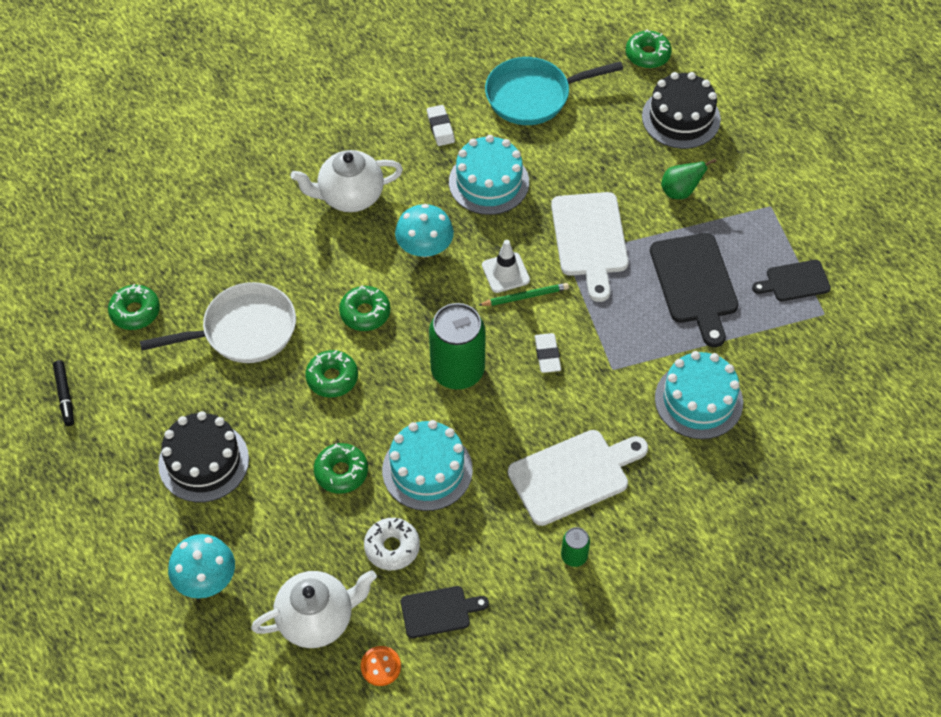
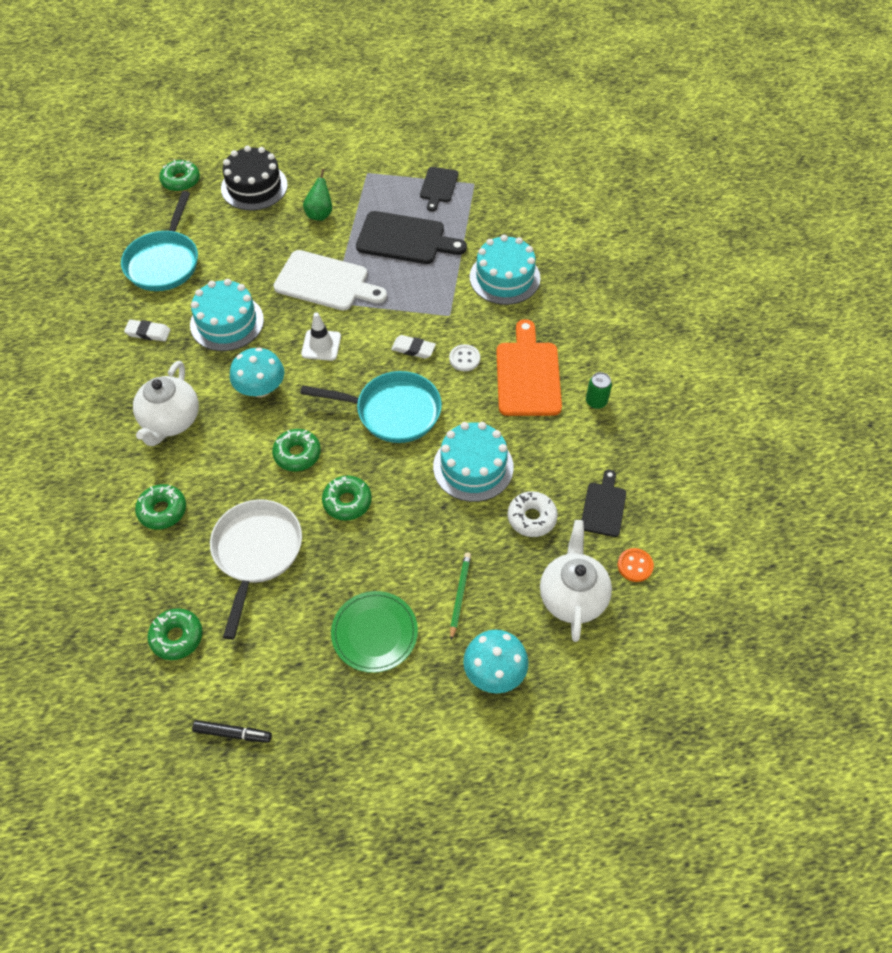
camera: 65 degrees left, 0 degrees up
black cake [158,411,249,502] -> green plate [331,591,418,673]
green donut [314,443,368,494] -> green donut moved to [135,484,186,530]
green can [429,303,486,389] -> turquoise pan [300,371,442,443]
green pencil [479,283,569,306] -> green pencil moved to [450,553,471,640]
white cutting board [508,430,648,526] -> orange cutting board [496,319,562,416]
none -> white button [449,344,480,371]

